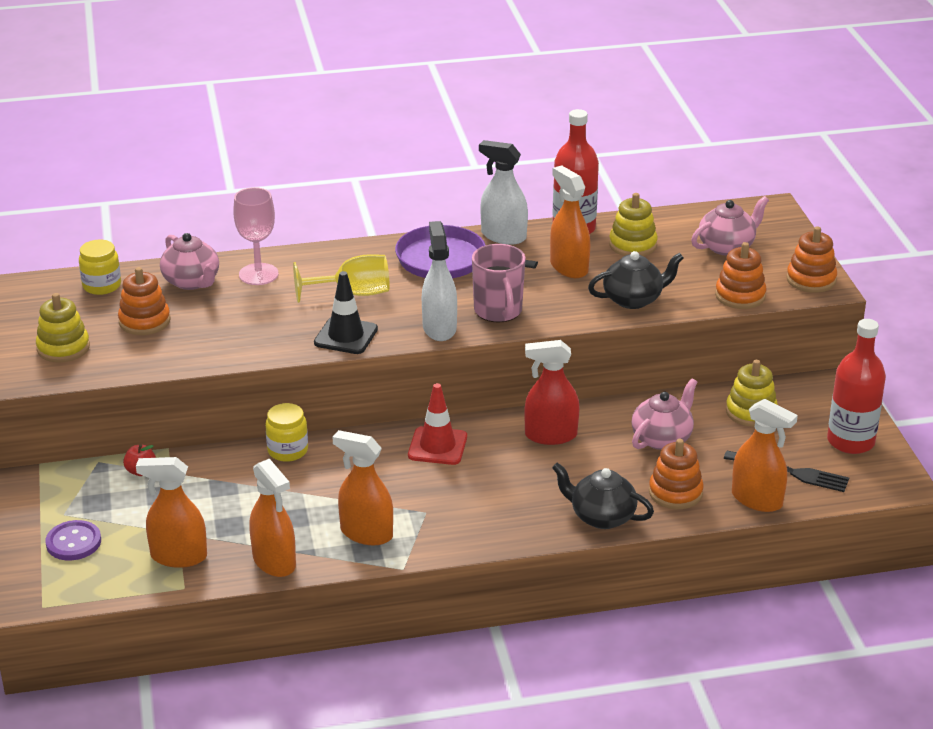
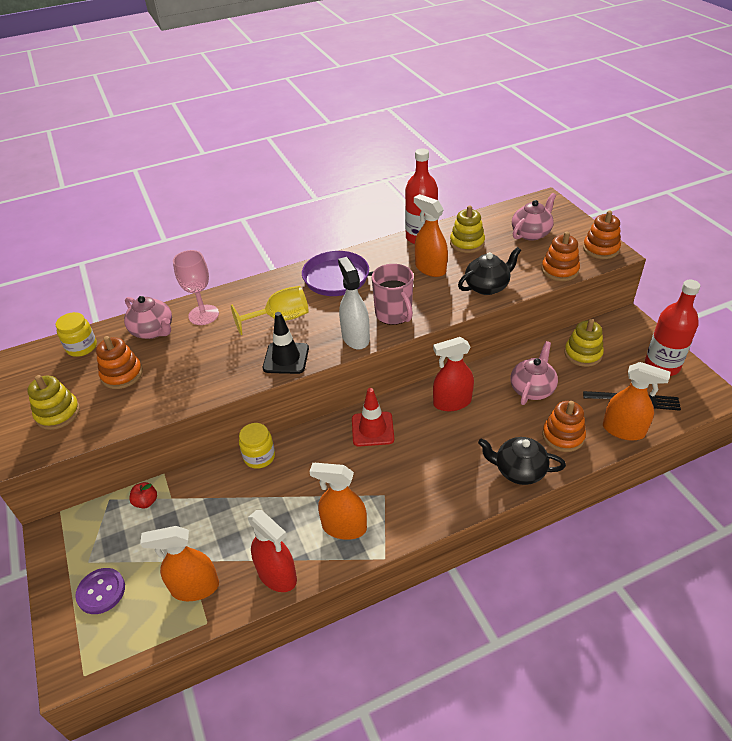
camera: 10 degrees left, 10 degrees up
orange spray bottle [249,458,296,577] -> red spray bottle [248,510,297,592]
white spray bottle [479,140,528,245] -> none

